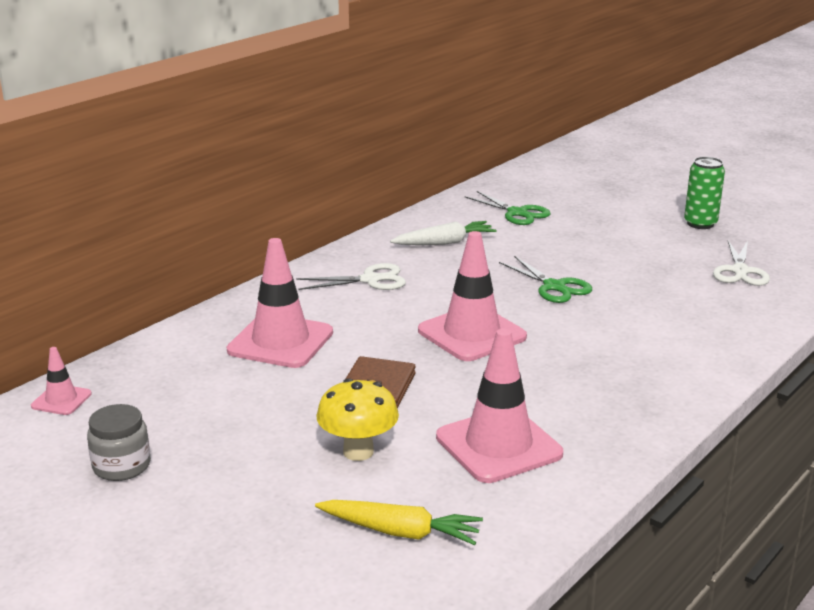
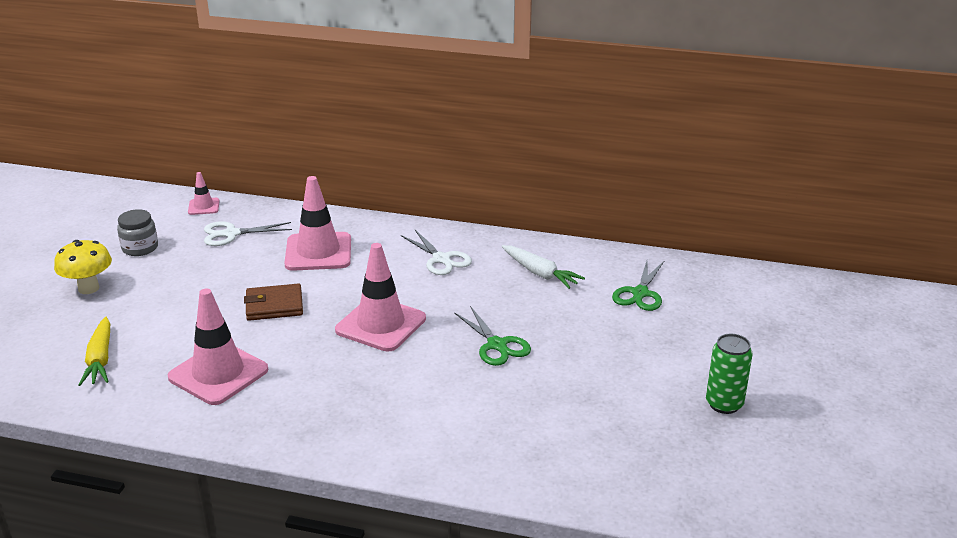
camera: 65 degrees right, 5 degrees up
yellow mushroom [317,379,399,461] -> yellow mushroom moved to [54,240,112,294]
green scissors [499,256,592,303] -> green scissors turned 60 degrees counterclockwise [454,306,531,366]
white scissors [713,241,770,286] -> white scissors moved to [204,222,292,246]

